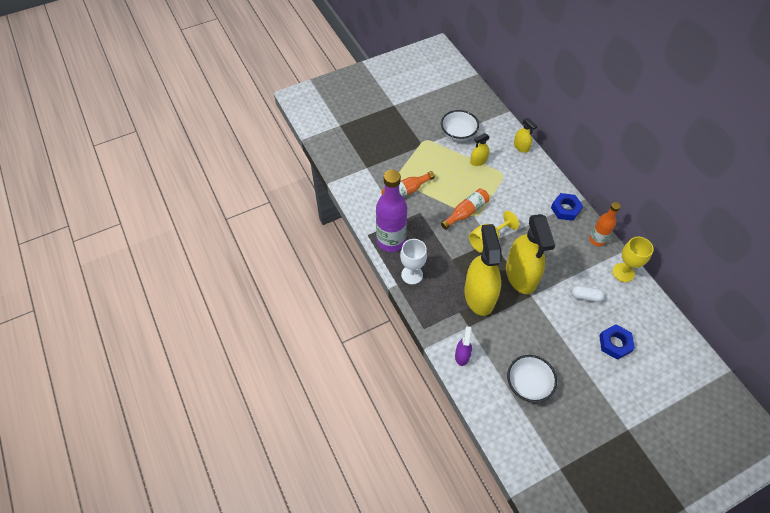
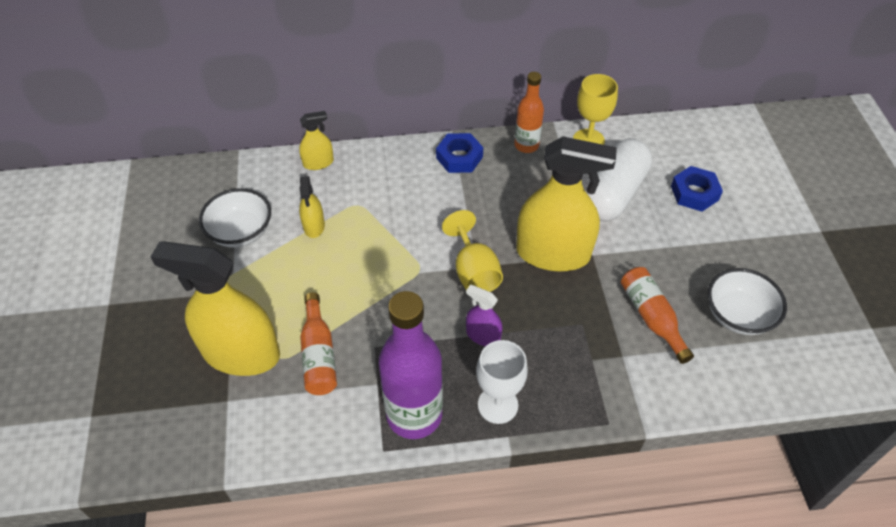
camera: 70 degrees left, 5 degrees down
orange bottle [441,189,489,229] -> orange bottle moved to [621,267,694,364]
purple spray bottle [455,326,472,366] -> purple spray bottle moved to [466,285,502,346]
yellow spray bottle [464,224,502,316] -> yellow spray bottle moved to [151,242,280,376]
white capsule [572,285,605,302] -> white capsule [584,138,652,222], size x2.15

